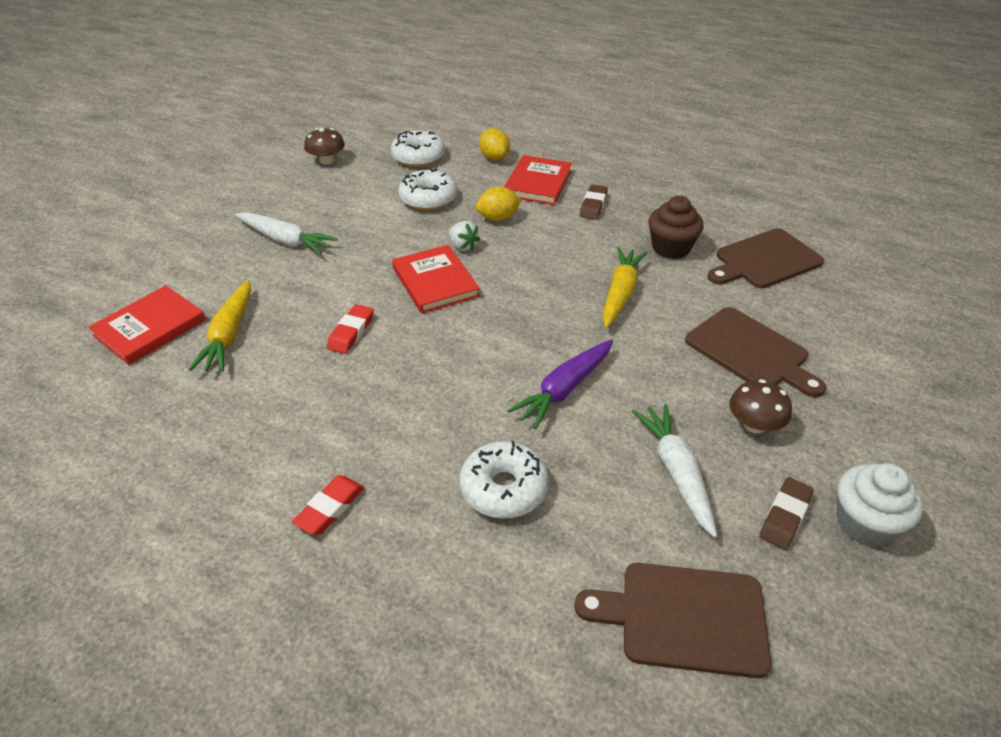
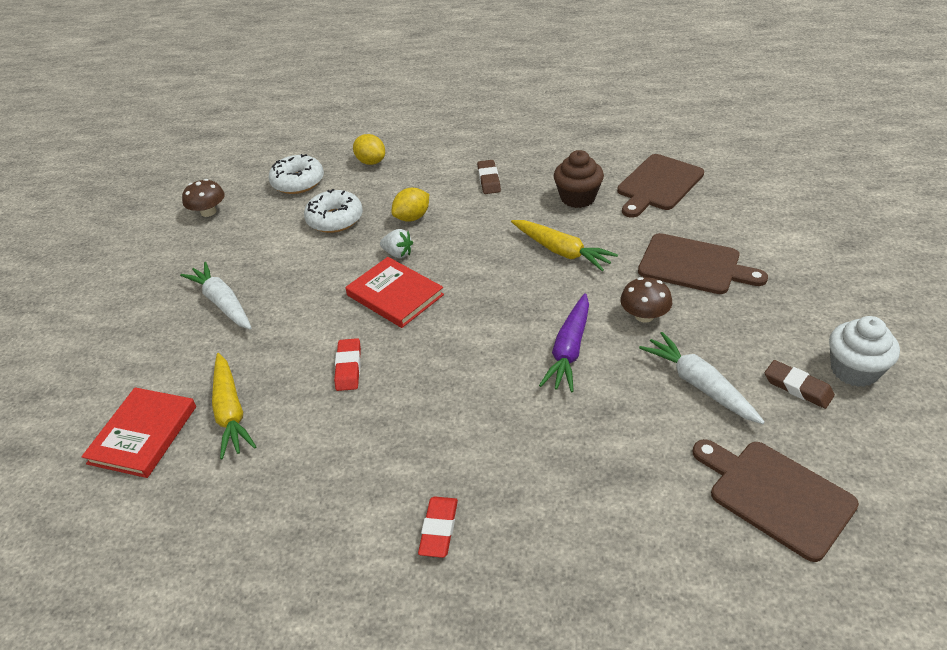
camera: 20 degrees left, 0 degrees up
white carrot [235,212,338,255] -> white carrot turned 135 degrees counterclockwise [180,262,252,329]
white donut [460,441,549,518] -> none
red book [504,155,572,205] -> none
brown cutting board [574,563,772,678] -> brown cutting board turned 60 degrees clockwise [693,439,859,562]
yellow carrot [602,247,647,328] -> yellow carrot turned 135 degrees clockwise [511,220,618,271]
brown mushroom [729,379,792,433] -> brown mushroom moved to [620,277,672,323]
brown eraser [760,477,814,550] -> brown eraser turned 60 degrees counterclockwise [765,360,835,409]

